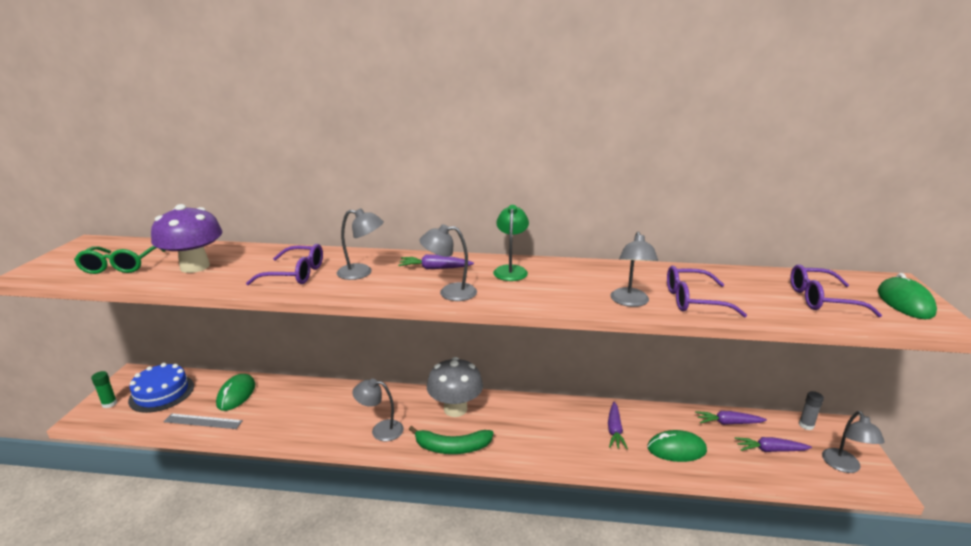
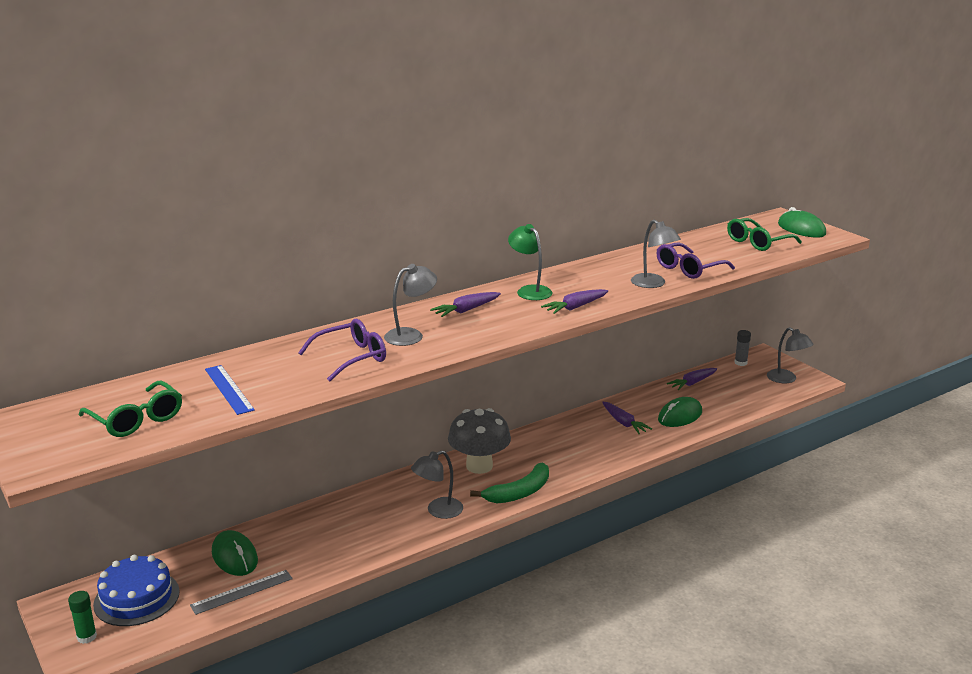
camera: 40 degrees left, 0 degrees up
purple mushroom [151,204,222,273] -> blue ruler [205,365,255,415]
grey lamp [420,224,477,301] -> none
purple carrot [735,437,812,452] -> purple carrot moved to [541,289,608,314]
purple glasses [790,265,882,317] -> green glasses [727,218,802,251]

